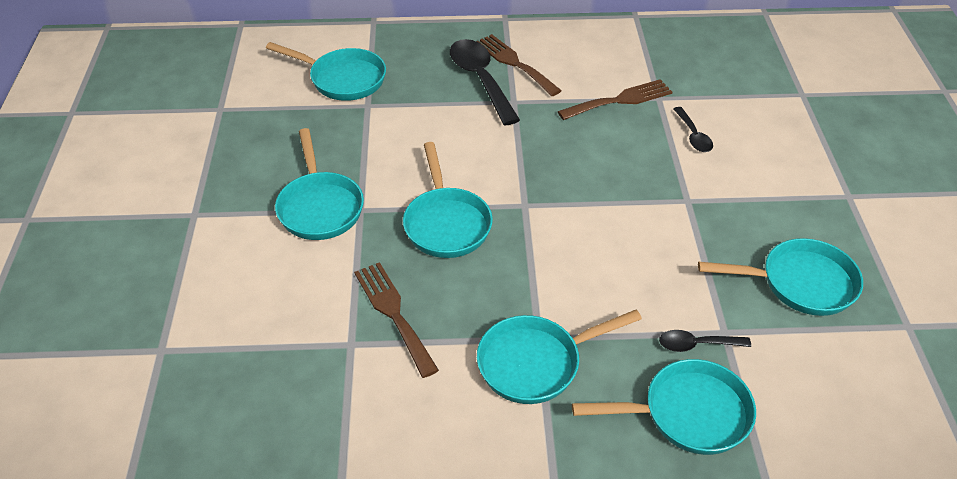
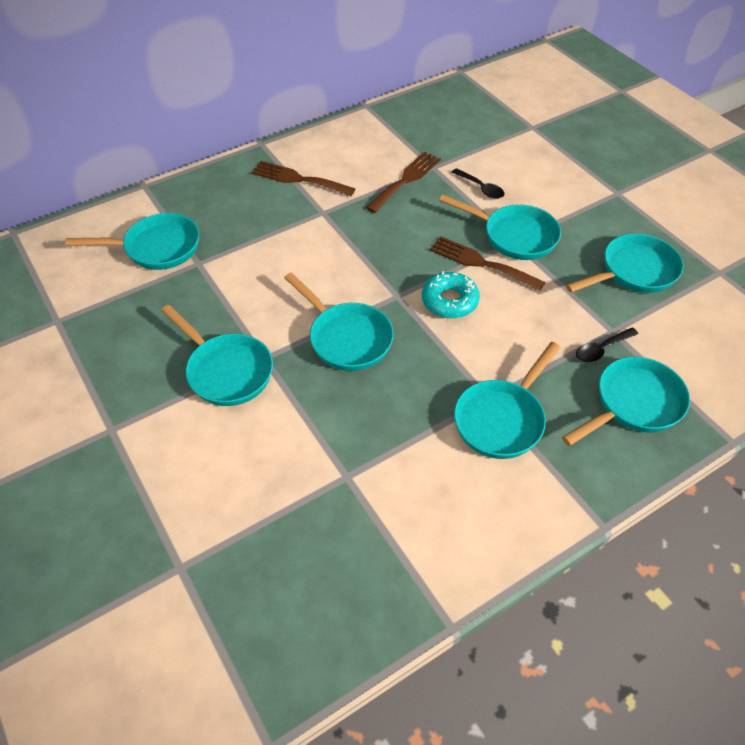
camera: 30 degrees left, 5 degrees up
brown fork [354,262,439,378] -> brown fork moved to [430,236,545,291]
black spoon [450,39,520,125] -> none
none -> turquoise donut [422,271,480,318]
none -> turquoise pan [439,194,561,260]

